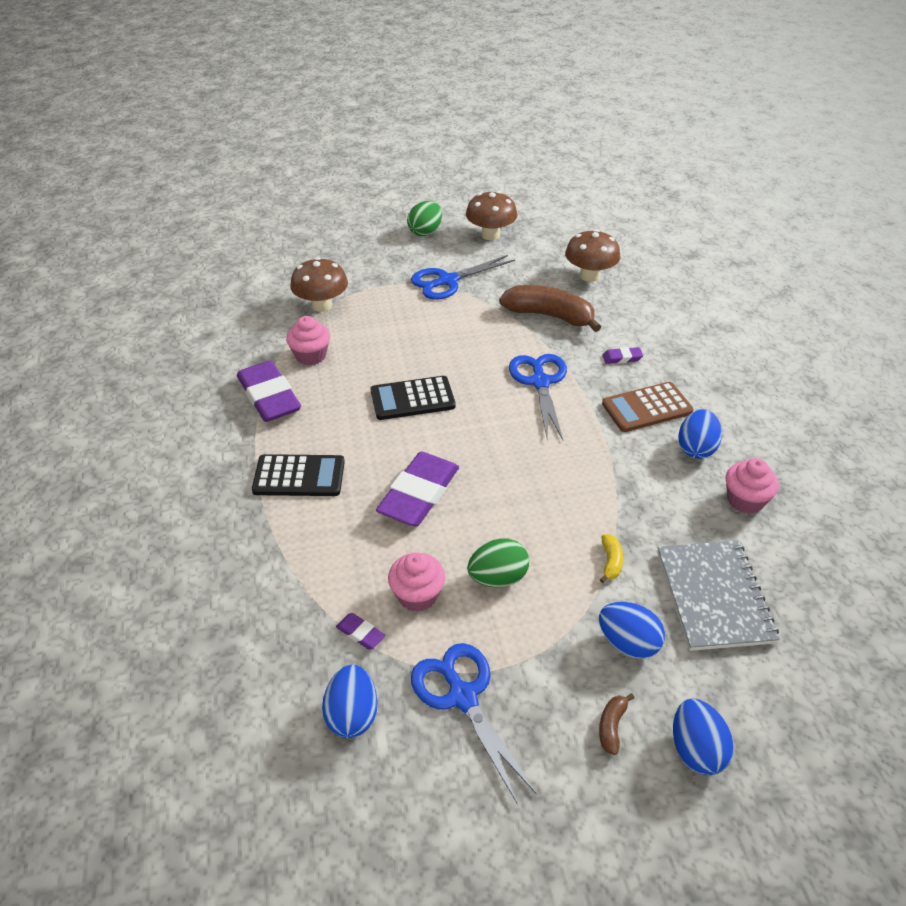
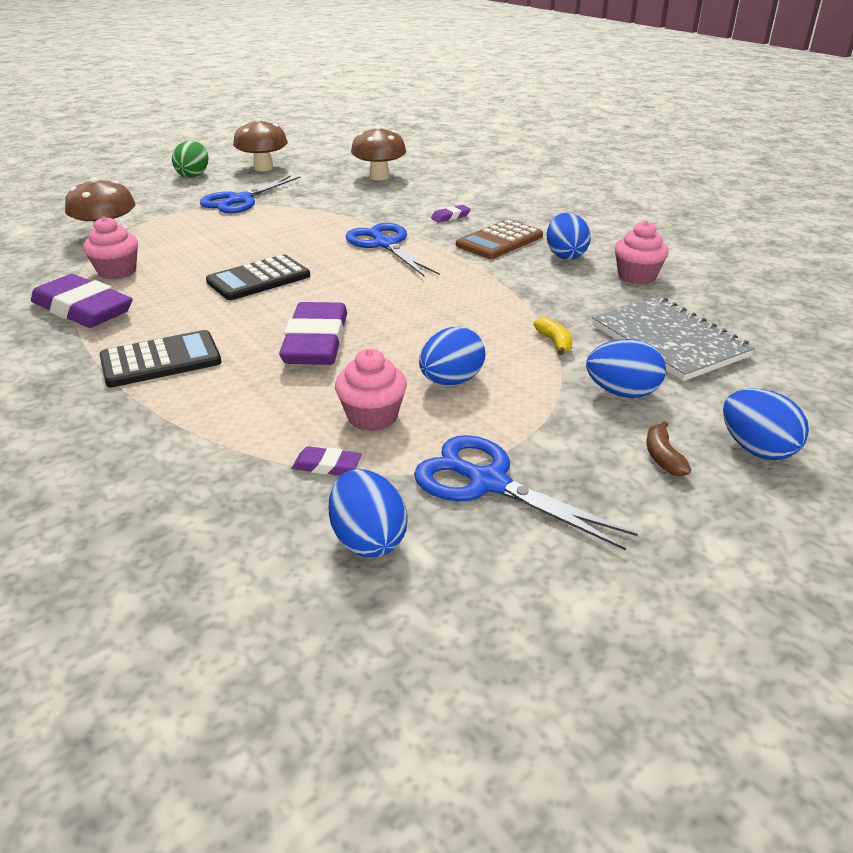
camera: 25 degrees left, 10 degrees down
green egg [467,538,529,588] -> blue egg [419,327,486,385]
brown banana [499,285,601,332] -> none

